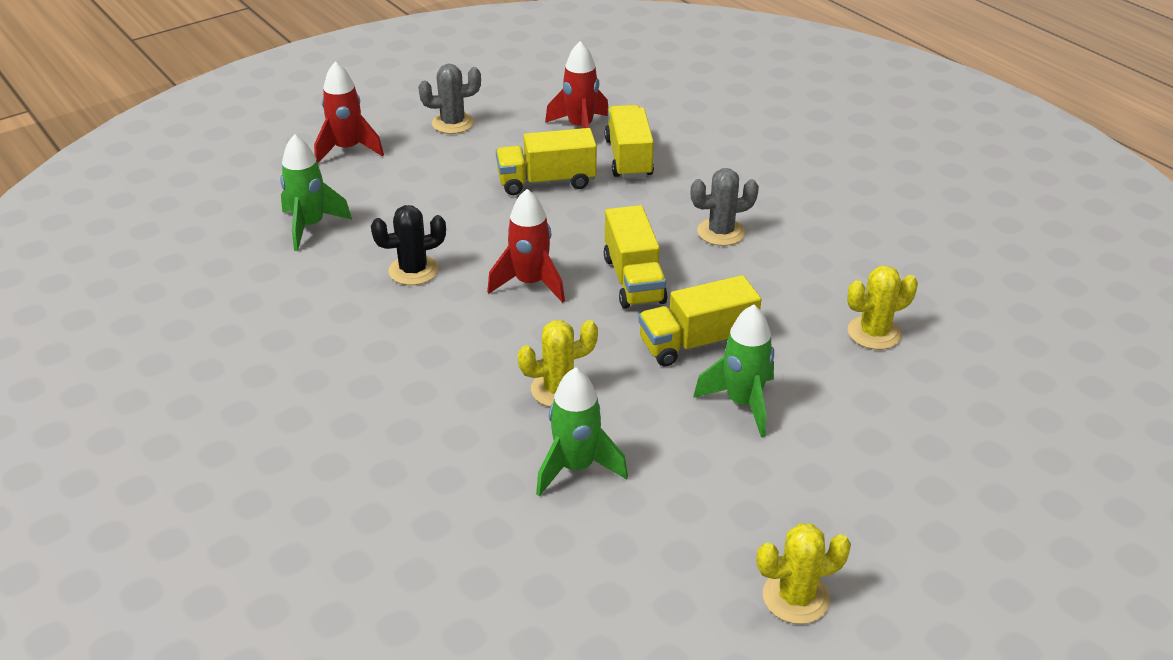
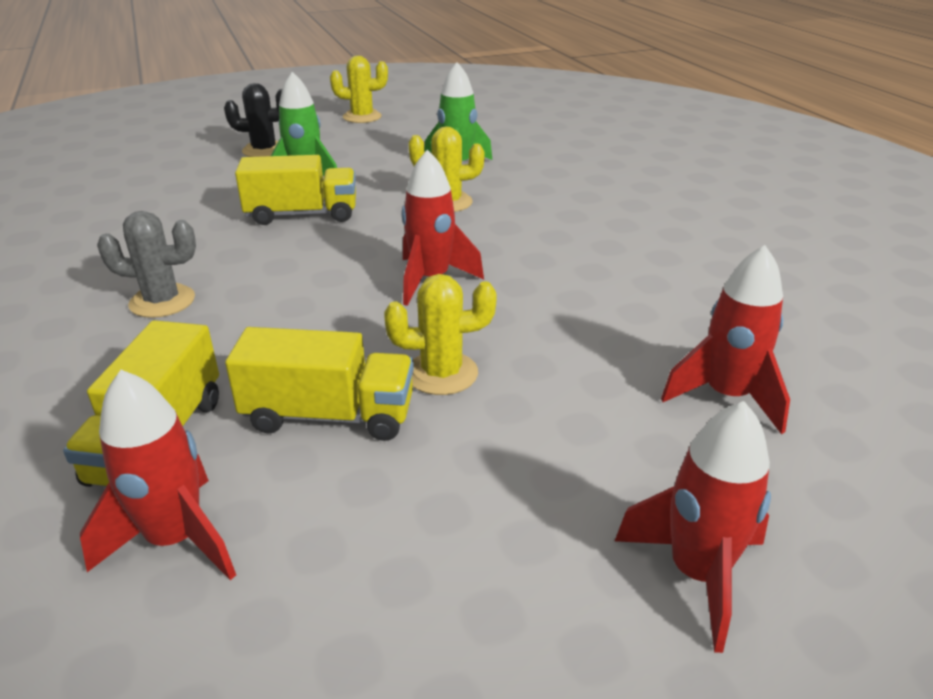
camera: 165 degrees left, 5 degrees down
green rocket [280,134,352,251] -> red rocket [661,245,790,434]
black cactus [371,205,446,285] -> black cactus moved to [224,83,282,157]
grey cactus [418,64,481,134] -> none
yellow truck [604,205,668,309] -> none
yellow cactus [847,266,918,350] -> yellow cactus moved to [384,274,497,395]

